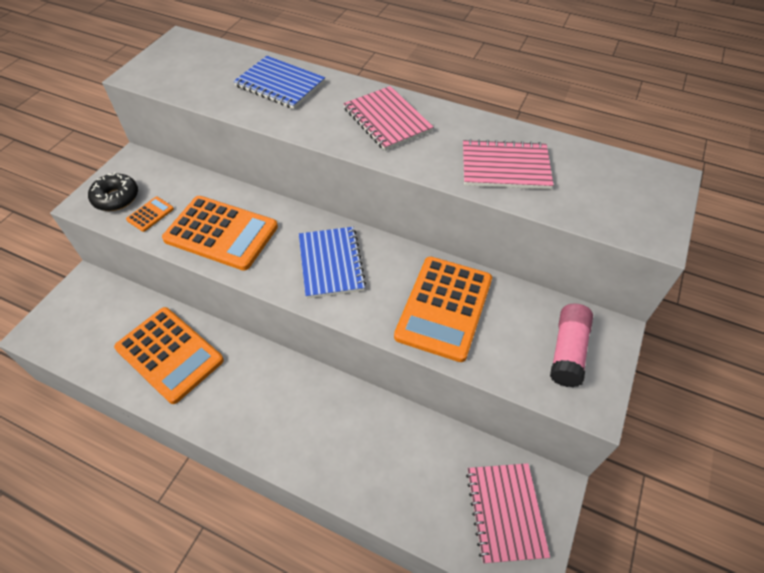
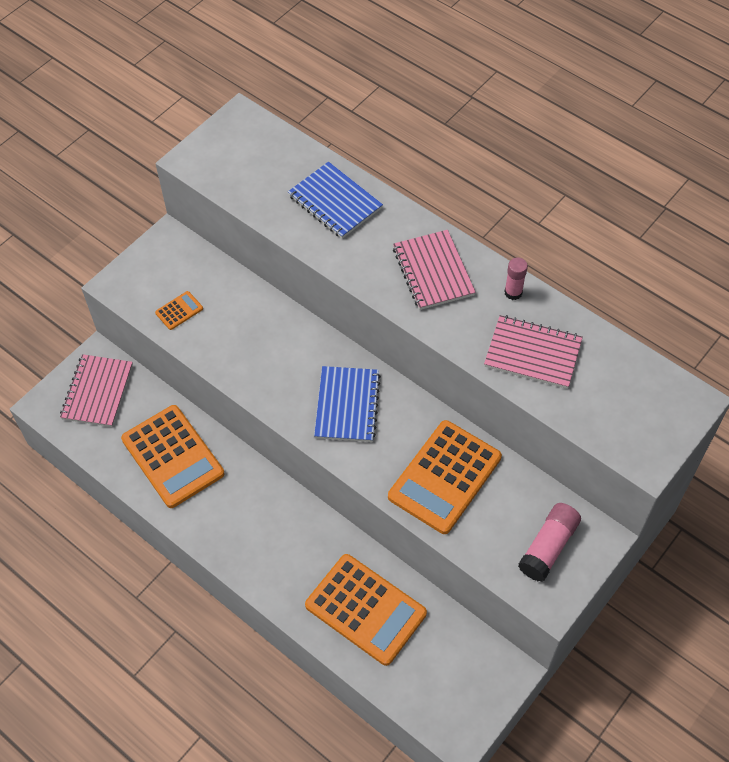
camera: 15 degrees right, 5 degrees up
black donut [88,173,138,211] -> none
orange calculator [162,196,278,271] -> orange calculator moved to [305,554,427,666]
pink notebook [466,463,550,564] -> pink notebook moved to [60,354,133,427]
none -> pink glue stick [504,258,528,300]

